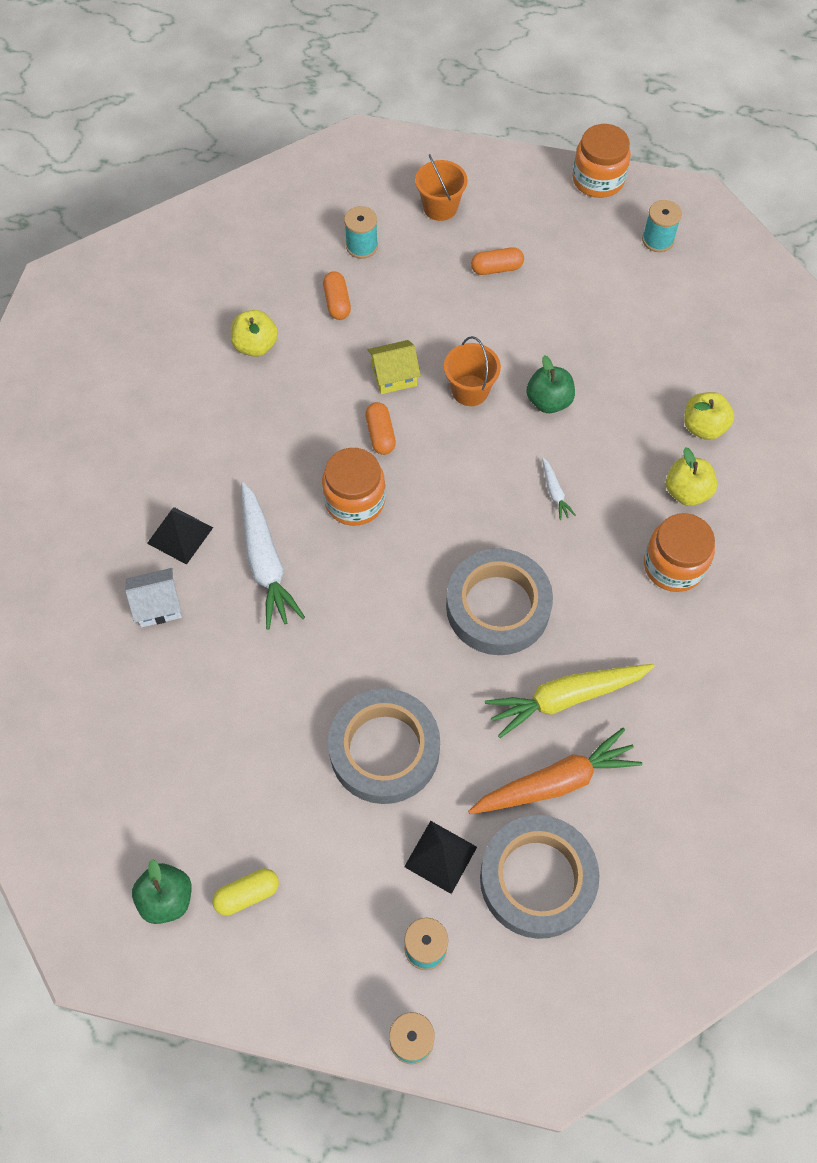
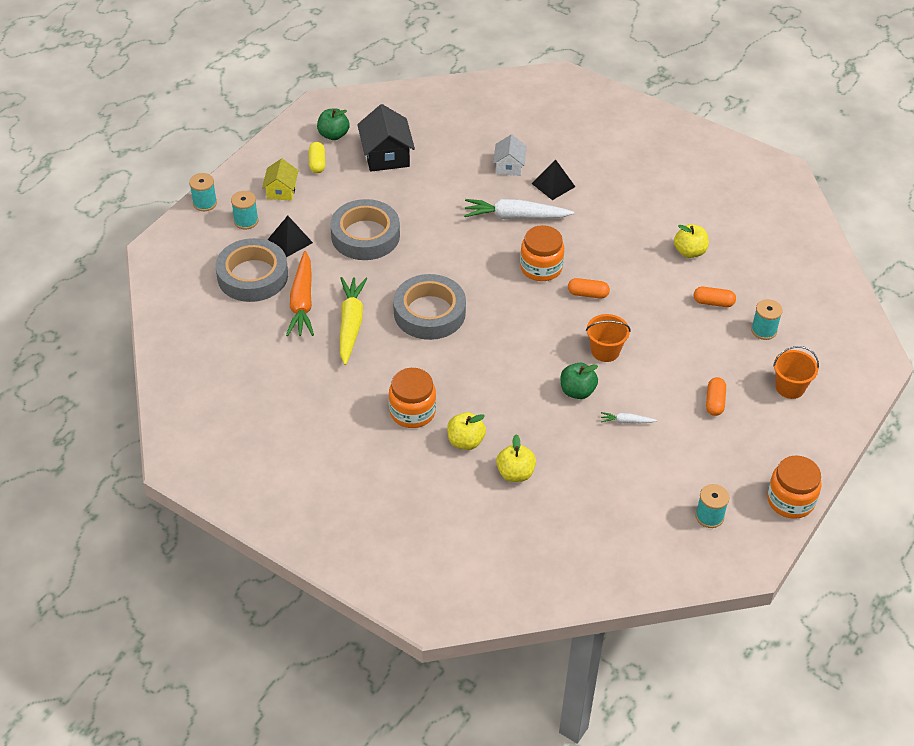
camera: 110 degrees right, 15 degrees down
yellow house [367,340,421,394] -> yellow house moved to [262,159,299,201]
white carrot [542,457,576,520] -> white carrot moved to [601,412,657,423]
none -> black house [357,104,415,172]

